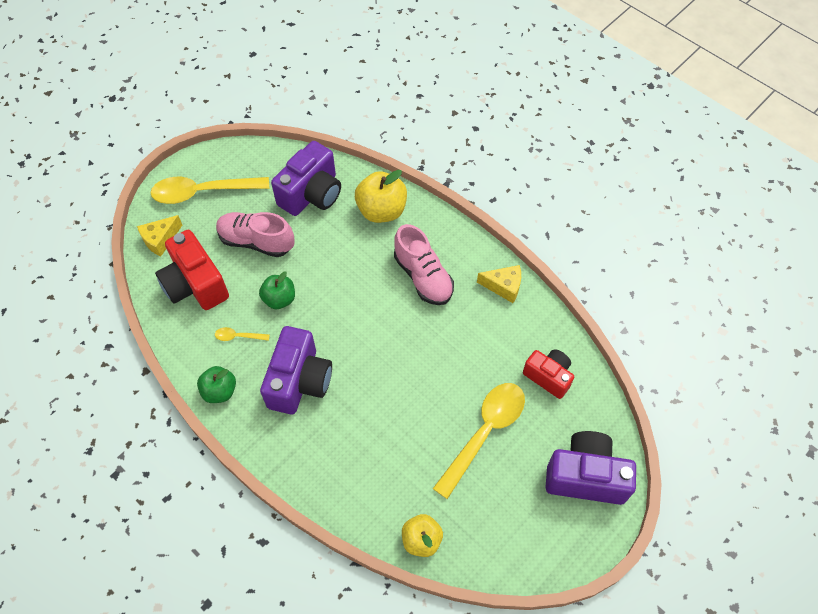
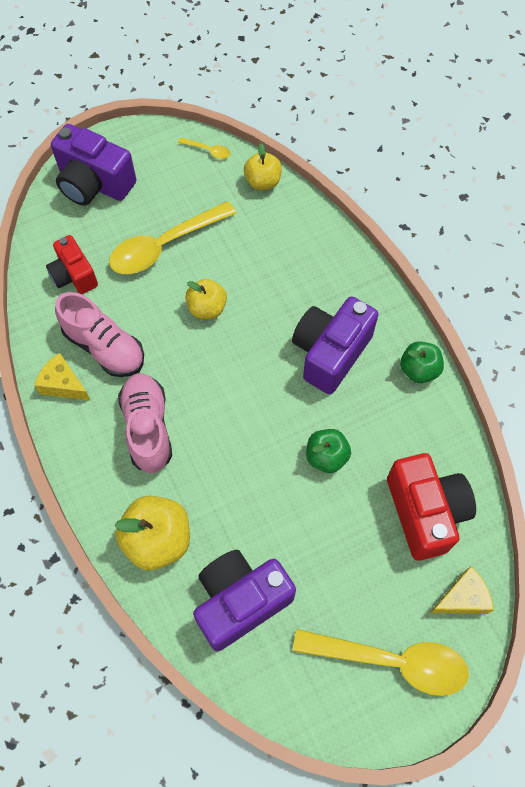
camera: 160 degrees left, 5 degrees up
yellow spoon [215,327,270,341] -> yellow spoon moved to [178,137,231,159]
pink shoe [216,212,295,257] -> pink shoe moved to [55,292,144,377]
none -> yellow apple [185,279,227,319]

